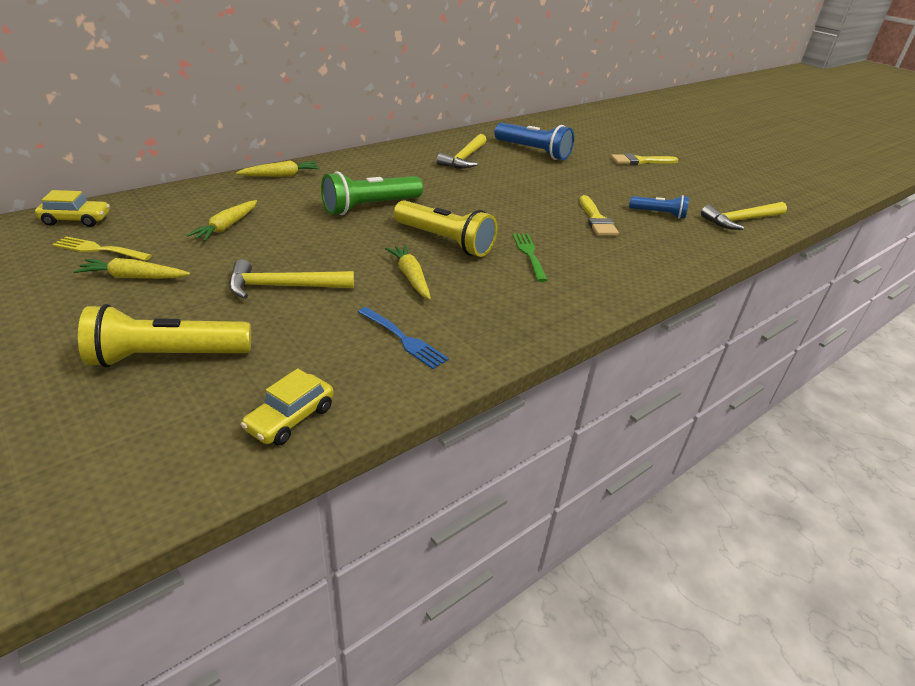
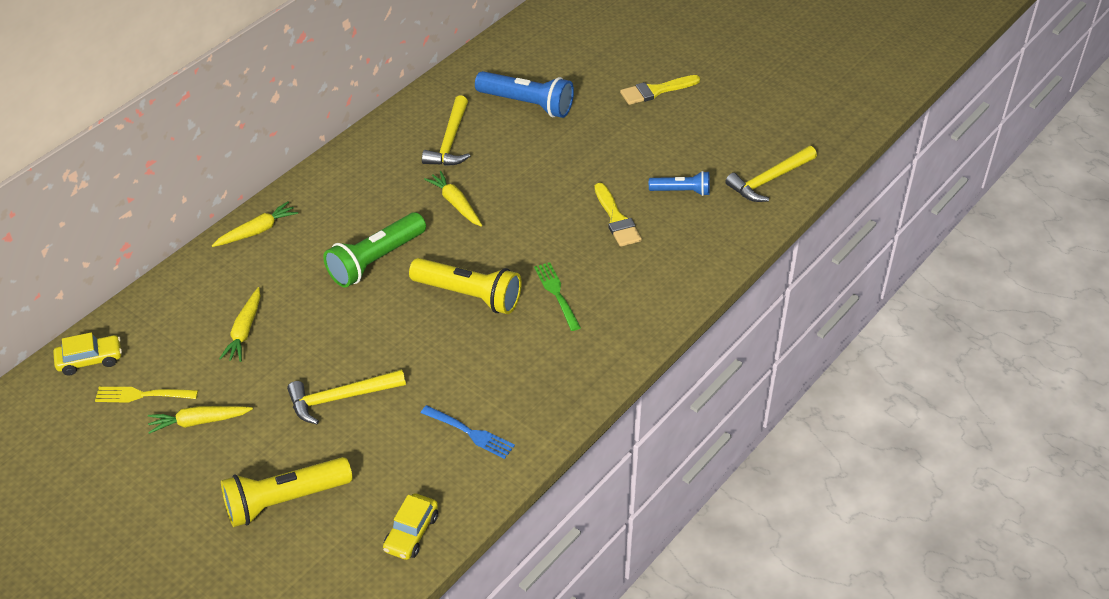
camera: 10 degrees left, 10 degrees up
yellow carrot [385,245,431,300] -> yellow carrot moved to [424,171,482,227]

